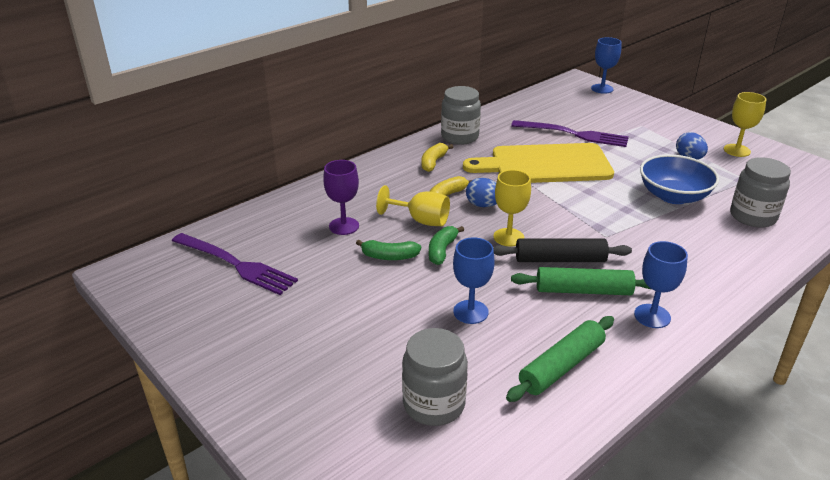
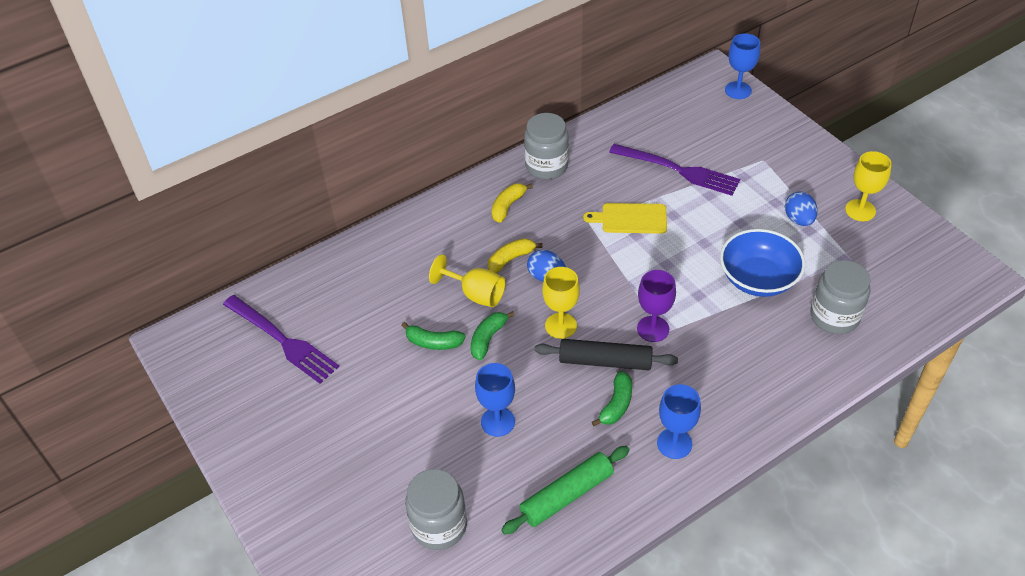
camera: 10 degrees right, 15 degrees up
purple goblet [323,160,359,235] -> purple goblet moved to [637,270,676,342]
yellow cutting board [463,143,614,183] -> yellow cutting board [583,203,667,234], size x0.51
green rolling pin [511,267,651,295] -> green banana [592,371,632,426]

